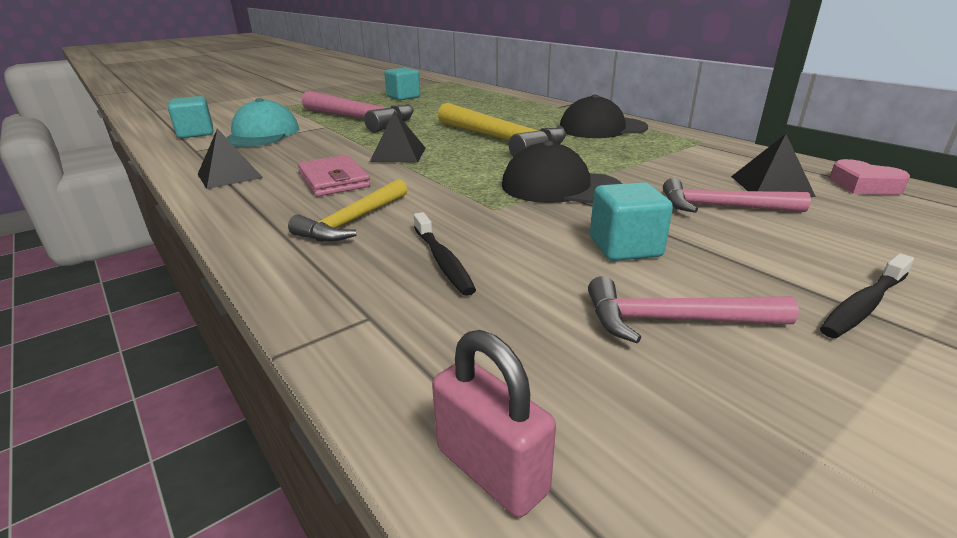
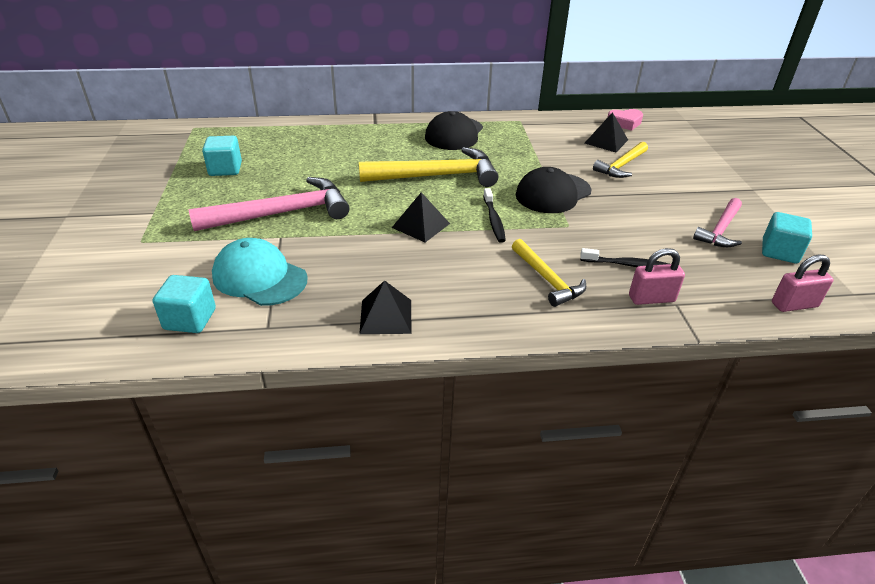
camera: 60 degrees left, 10 degrees up
pink wallet [298,155,371,196] -> none
turquoise cube [590,182,673,261] -> turquoise cube moved to [762,212,812,263]
pink hammer [663,178,811,213] -> yellow hammer [593,142,648,178]
black toothbrush [820,253,914,338] -> black toothbrush moved to [483,188,506,243]
none -> pink padlock [629,248,685,305]

